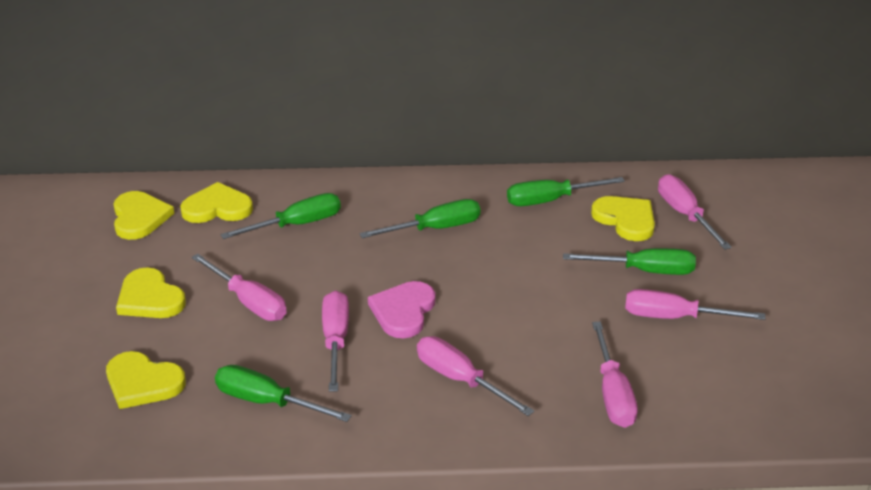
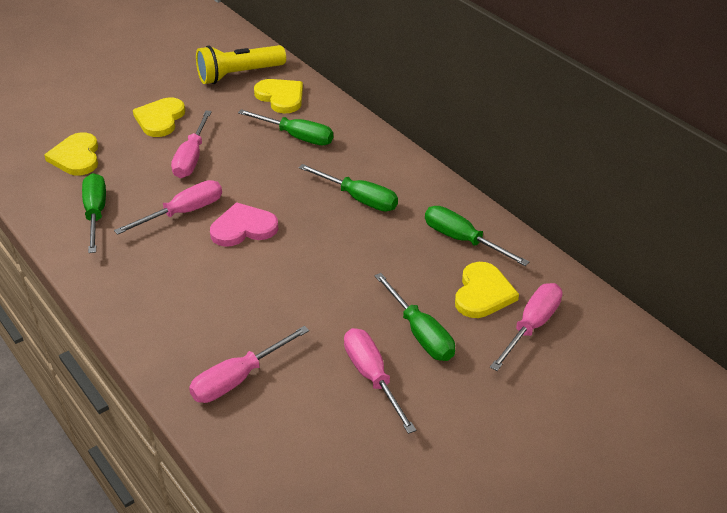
camera: 55 degrees right, 5 degrees up
yellow heart [113,191,174,240] -> yellow flashlight [196,45,286,84]
pink screwdriver [417,336,534,416] -> none

